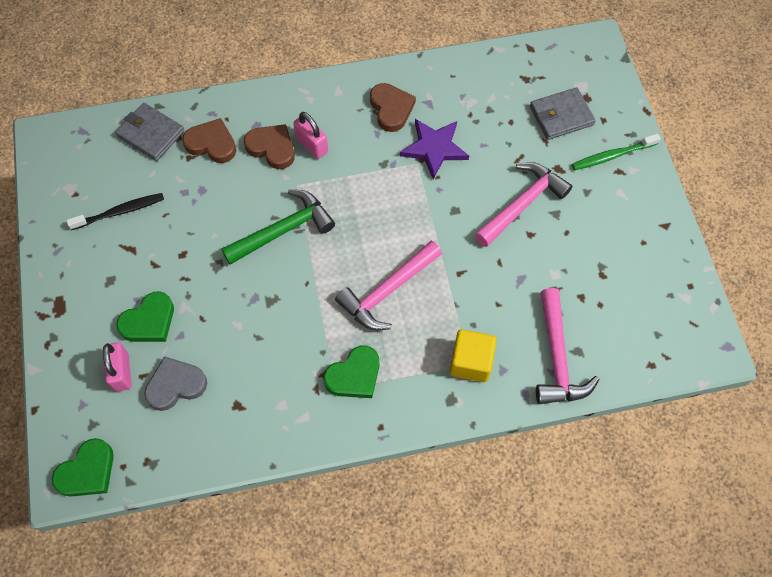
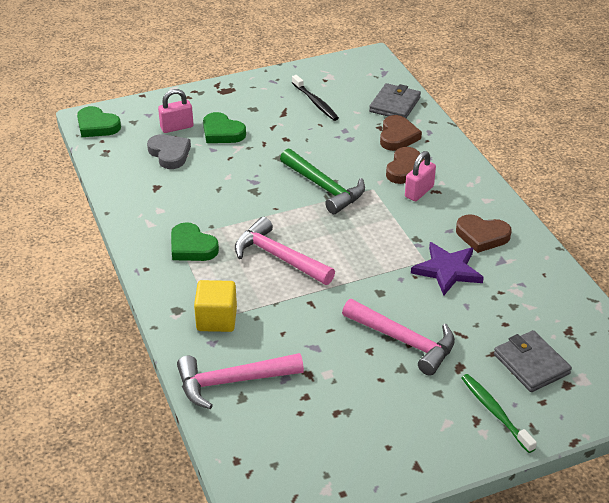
camera: 80 degrees right, 25 degrees down
brown heart [370,83,416,132] -> brown heart turned 45 degrees clockwise [456,214,511,253]

